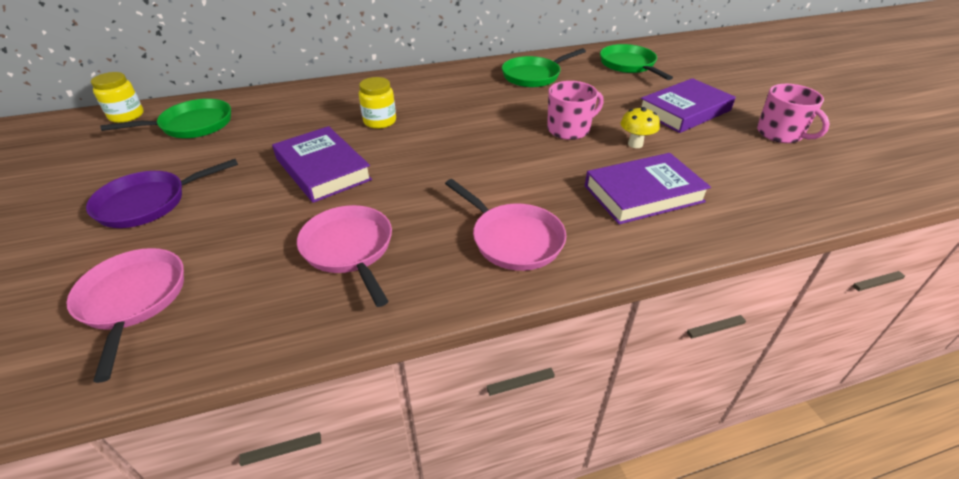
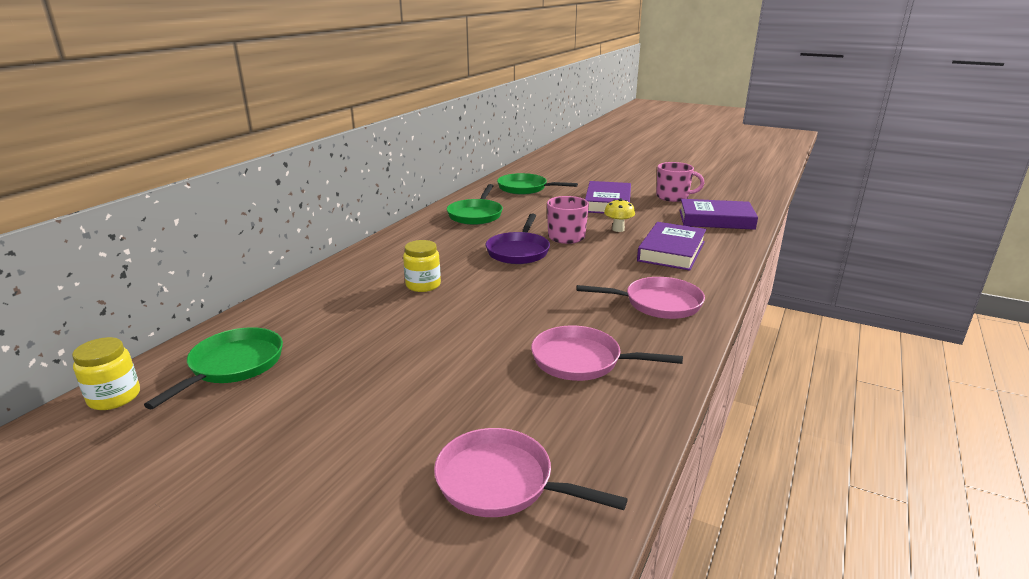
camera: 45 degrees left, 15 degrees down
purple pan [86,159,238,228] -> purple pan moved to [486,214,550,264]
purple book [272,126,372,203] -> purple book moved to [679,199,758,230]

